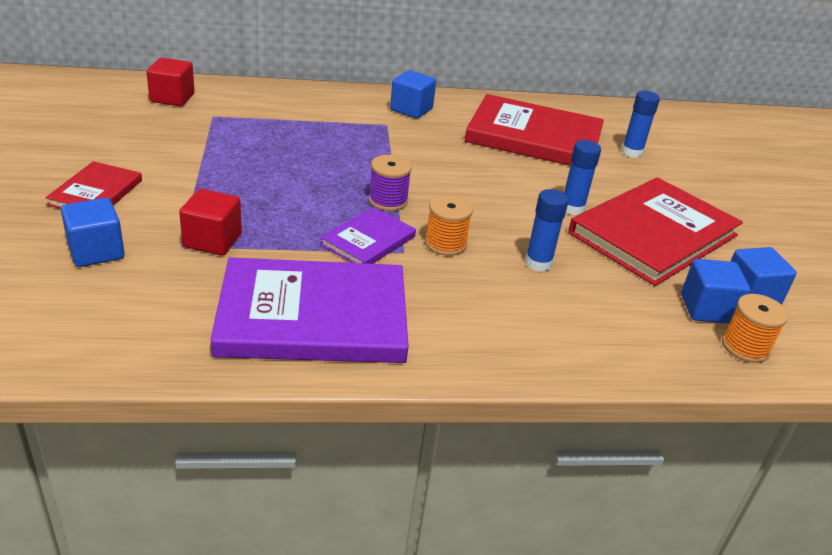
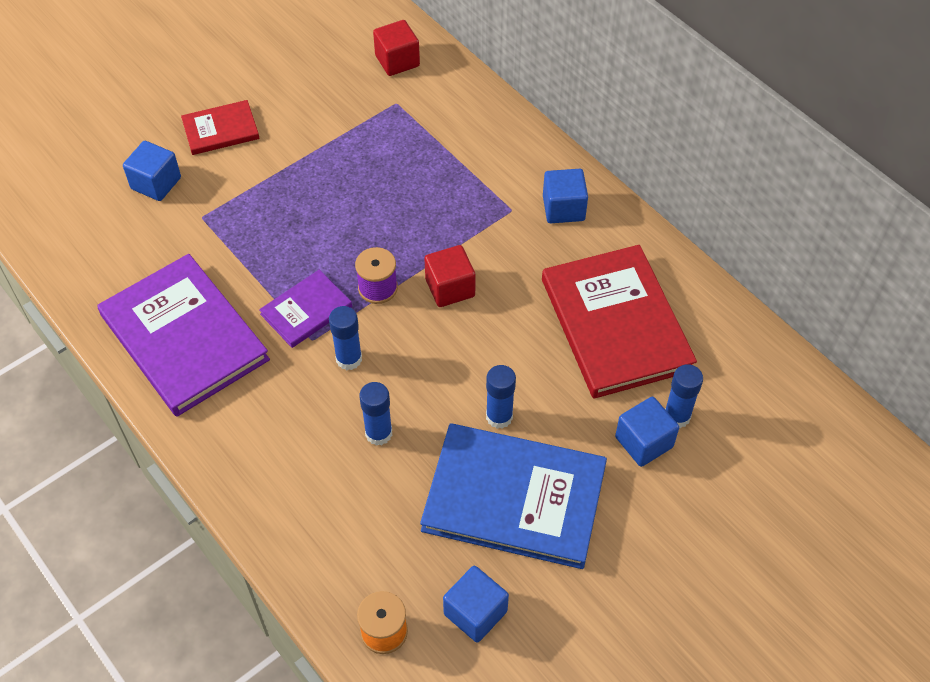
camera: 60 degrees right, 20 degrees up
red cube [179,189,242,256] -> red cube moved to [424,245,476,307]
purple book [320,207,416,264] -> purple book turned 45 degrees counterclockwise [259,270,352,348]
orange spool [425,195,473,256] -> blue glue stick [329,306,362,370]
red book [568,177,743,286] -> blue book [420,424,607,569]
blue cube [681,259,750,323] -> blue cube moved to [615,397,679,467]

